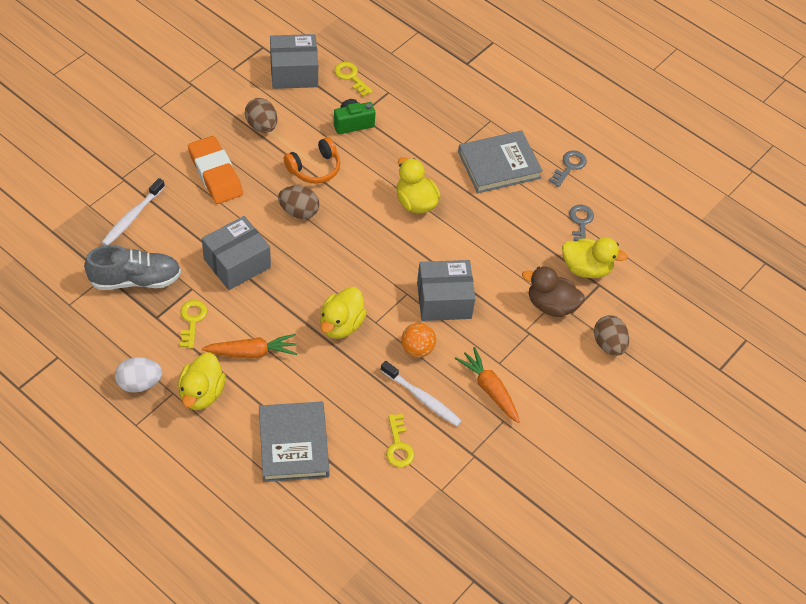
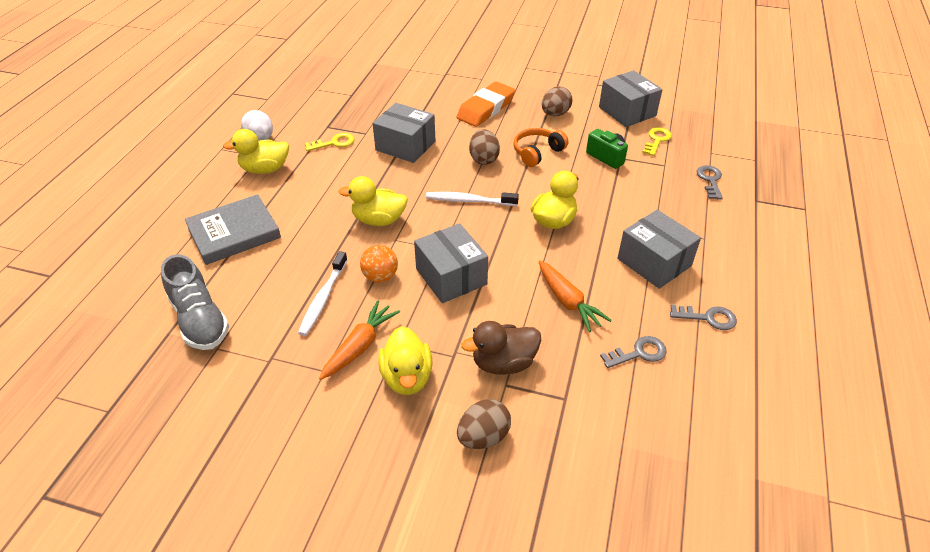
camera: 70 degrees right, 10 degrees down
grey shoe [84,245,181,290] -> grey shoe moved to [161,254,229,350]
white toothbrush [102,178,165,246] -> white toothbrush moved to [426,192,519,206]
orange carrot [202,334,297,358] -> orange carrot moved to [538,260,612,332]
orange headphones [284,137,340,184] -> orange headphones turned 105 degrees clockwise [513,128,568,167]
yellow key [386,414,414,467] -> none
grey book [458,131,543,193] -> grey box [617,210,701,289]
brown duck [522,266,584,317] -> brown duck turned 105 degrees counterclockwise [461,321,541,375]
yellow duck [562,237,628,278] -> yellow duck moved to [378,326,433,395]
none -> grey key [697,165,723,199]

